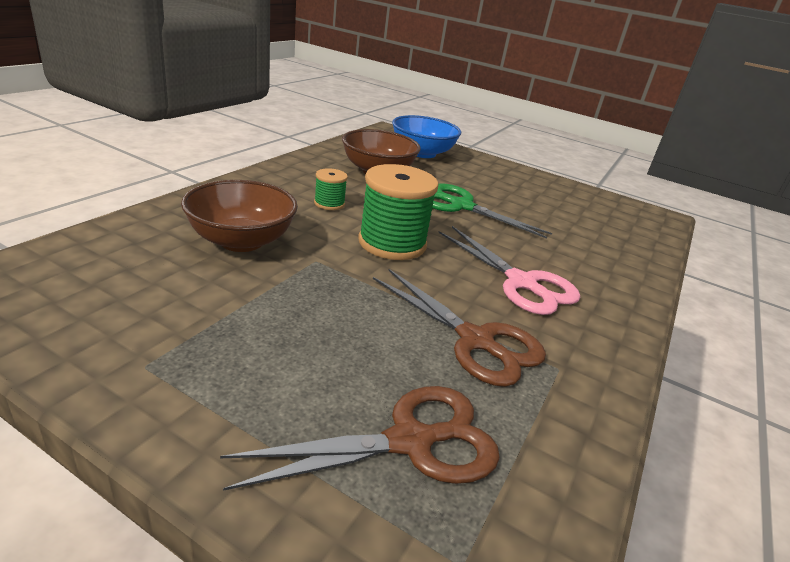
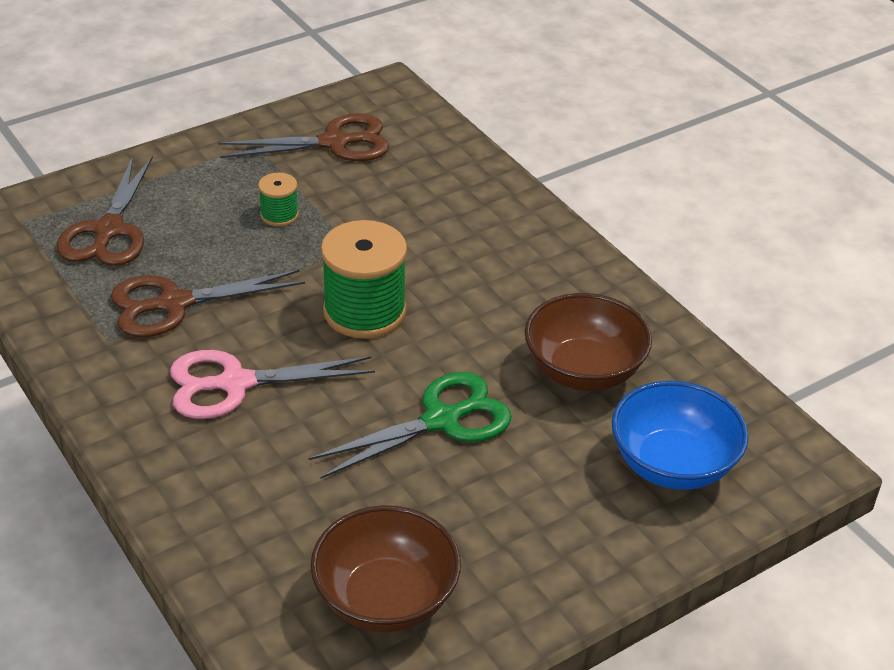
camera: 120 degrees right, 10 degrees up
brown bowl [181,180,298,252] -> brown bowl moved to [310,505,461,633]
green spool [314,168,348,210] -> green spool moved to [258,173,299,226]
none -> brown scissors [218,114,389,161]

